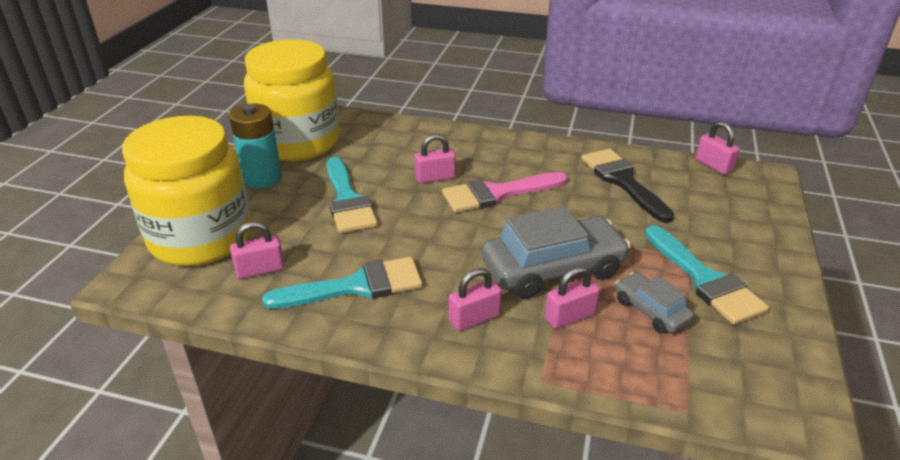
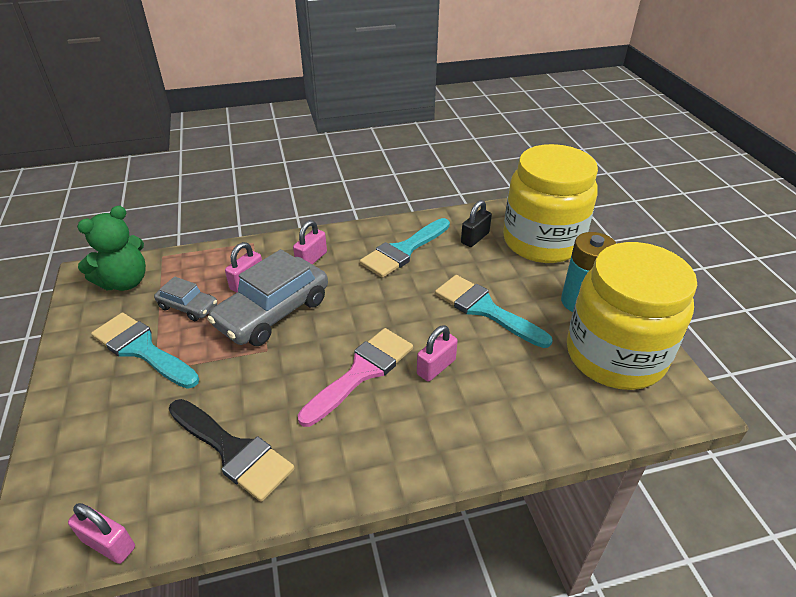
camera: 150 degrees right, 5 degrees up
pink padlock [230,222,284,279] -> black padlock [461,200,492,247]
none -> green teddy bear [77,206,146,291]

